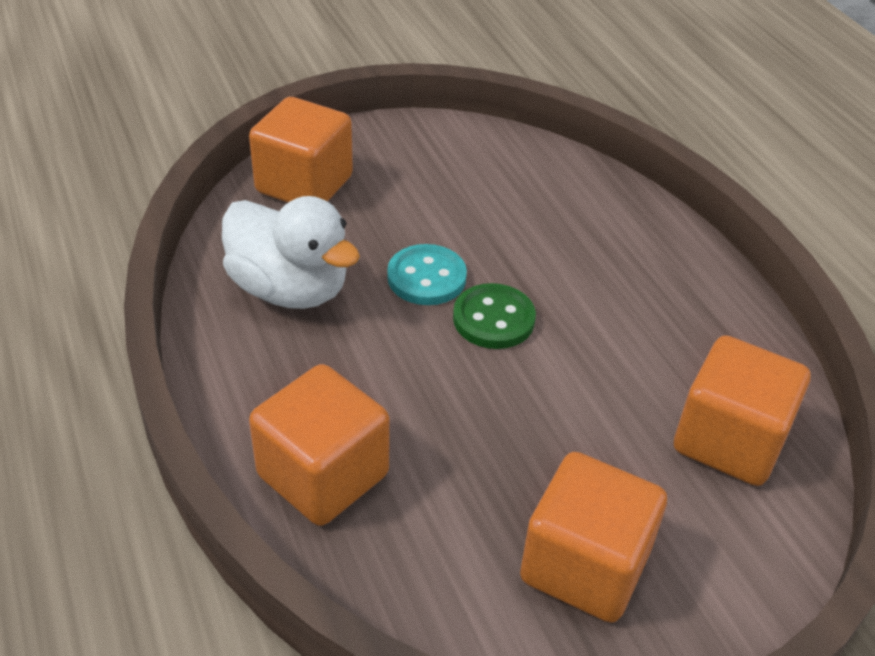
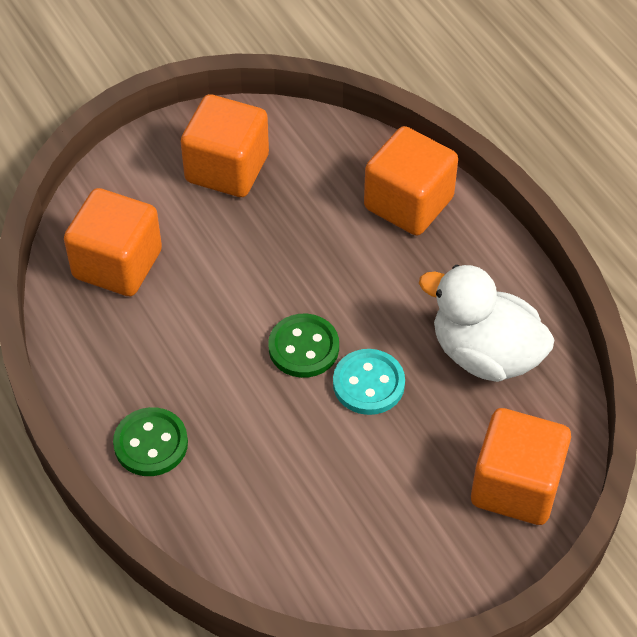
camera: 175 degrees right, 10 degrees up
none -> green button [113,407,188,476]

